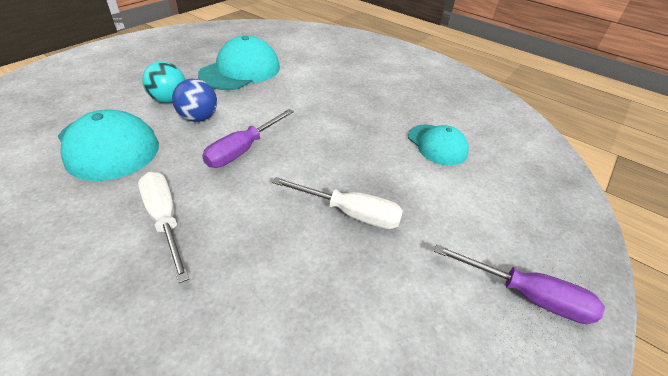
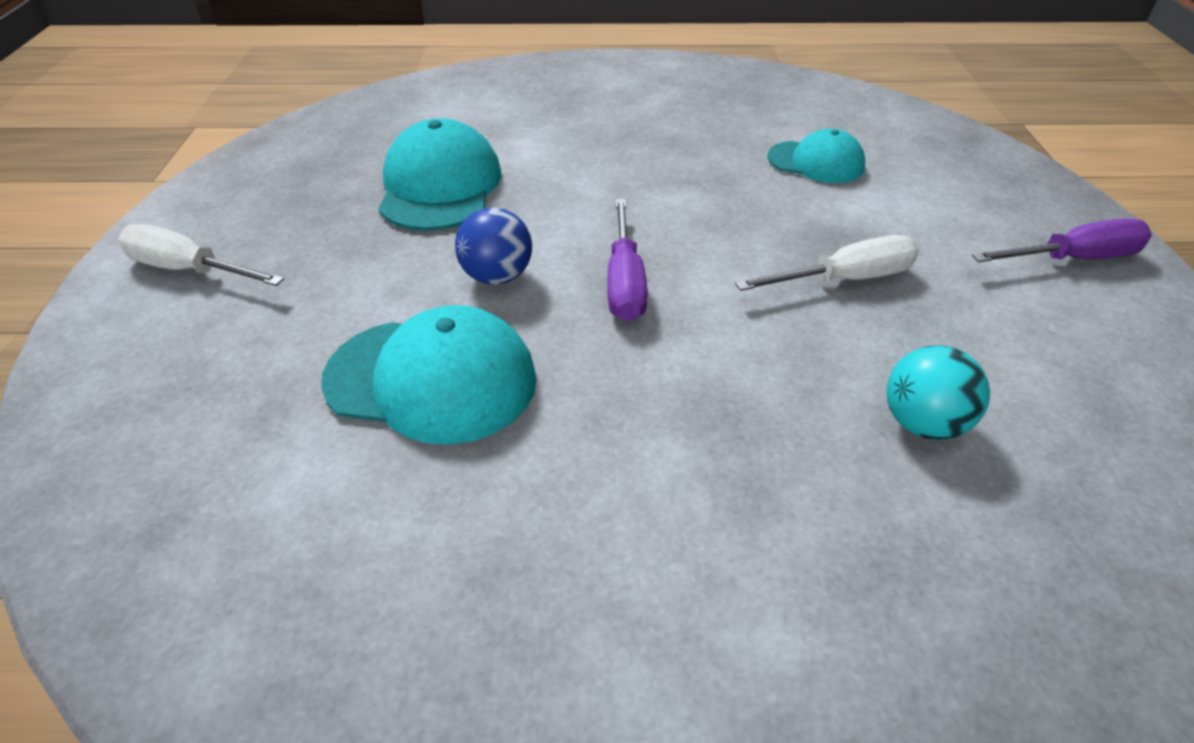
camera: 35 degrees left, 0 degrees up
white screwdriver [138,172,189,283] -> white screwdriver moved to [118,224,284,286]
turquoise ball [142,61,185,103] -> turquoise ball moved to [886,345,990,440]

